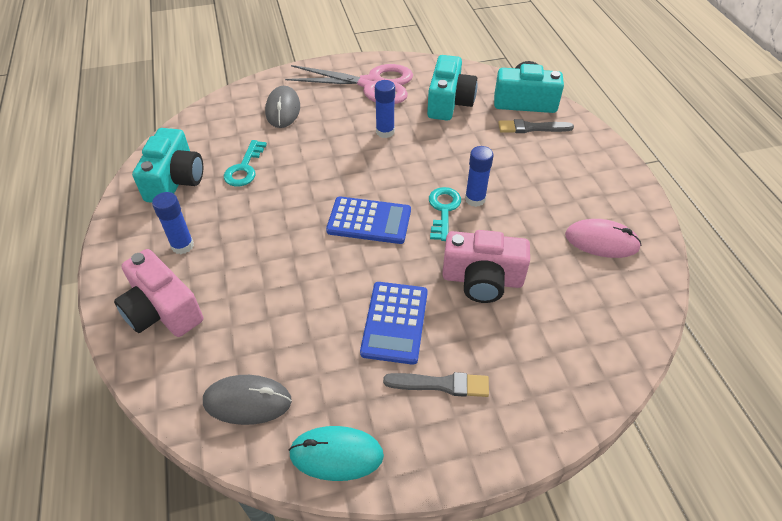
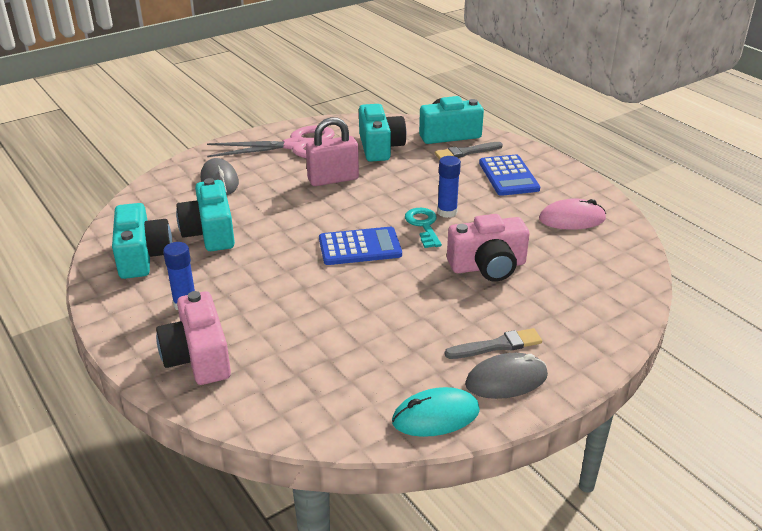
camera: 20 degrees left, 15 degrees down
pink camera [114,249,203,337] -> pink camera turned 45 degrees clockwise [156,291,231,385]
grey mouse [203,375,292,425] -> grey mouse moved to [465,353,548,399]
turquoise key [224,140,267,186] -> turquoise camera [176,178,235,251]
blue calculator [360,282,428,365] -> blue calculator moved to [479,155,540,196]
blue glue stick [375,80,395,138] -> pink padlock [306,117,359,186]

